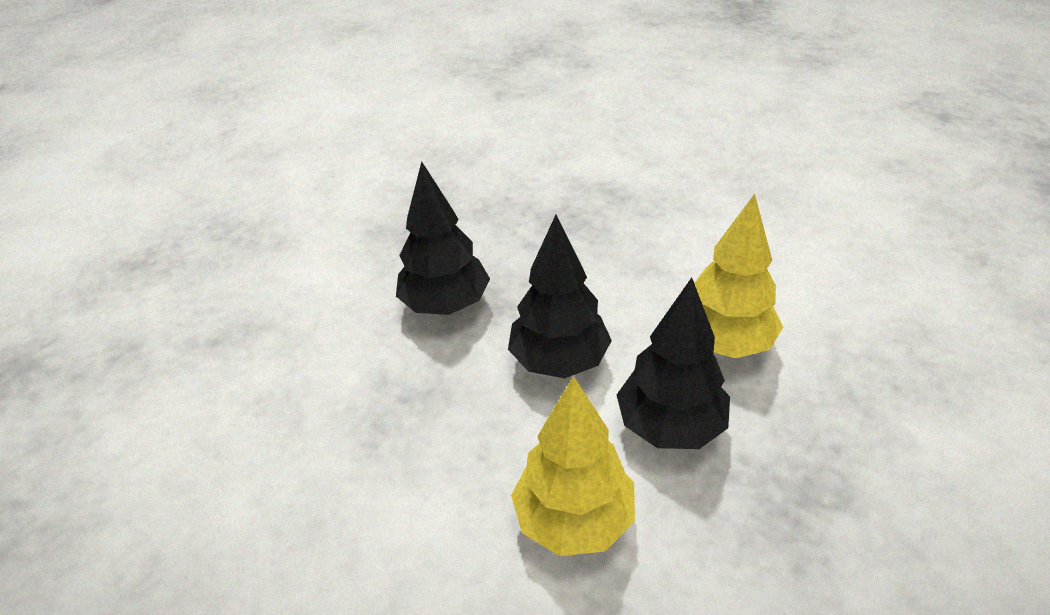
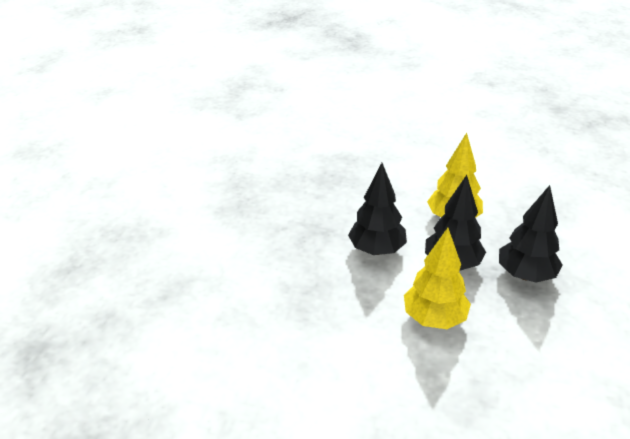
camera: 25 degrees left, 5 degrees down
black tree [396,161,490,315] -> black tree moved to [499,185,562,283]

